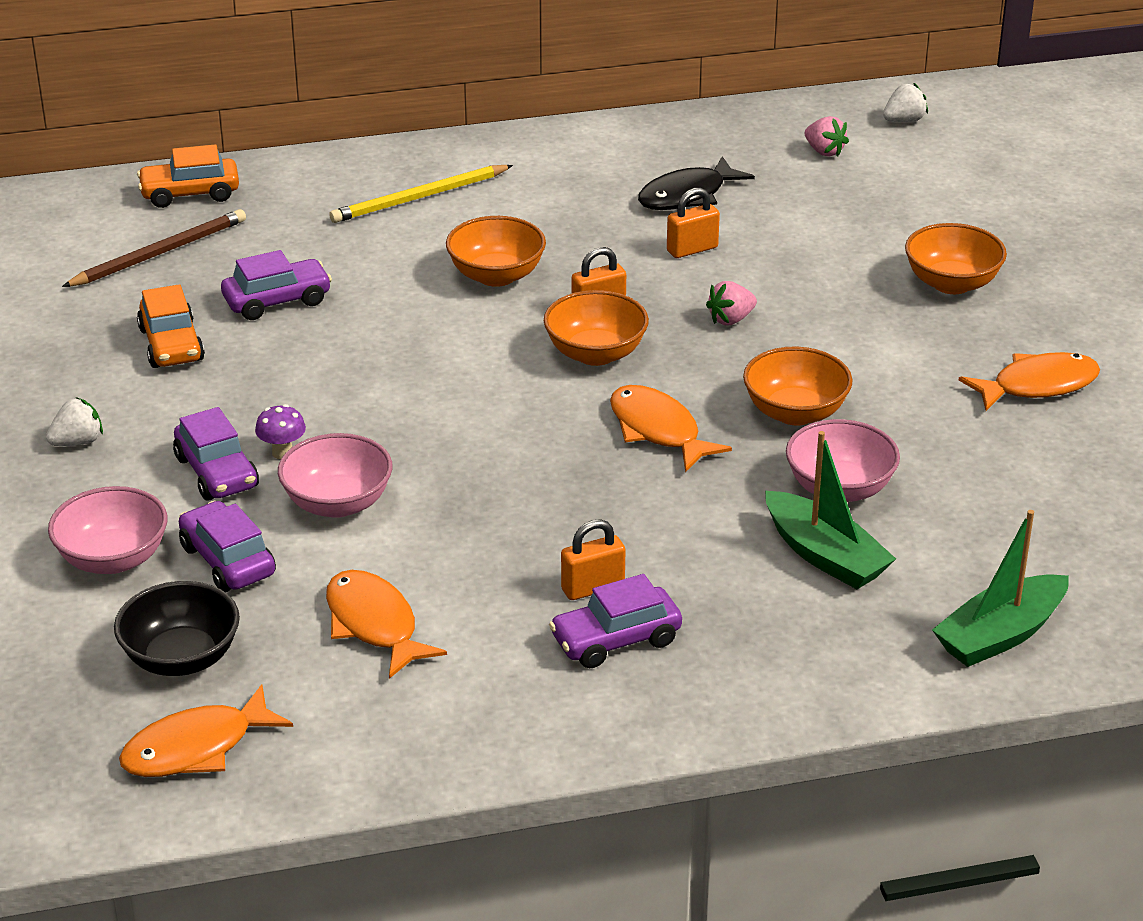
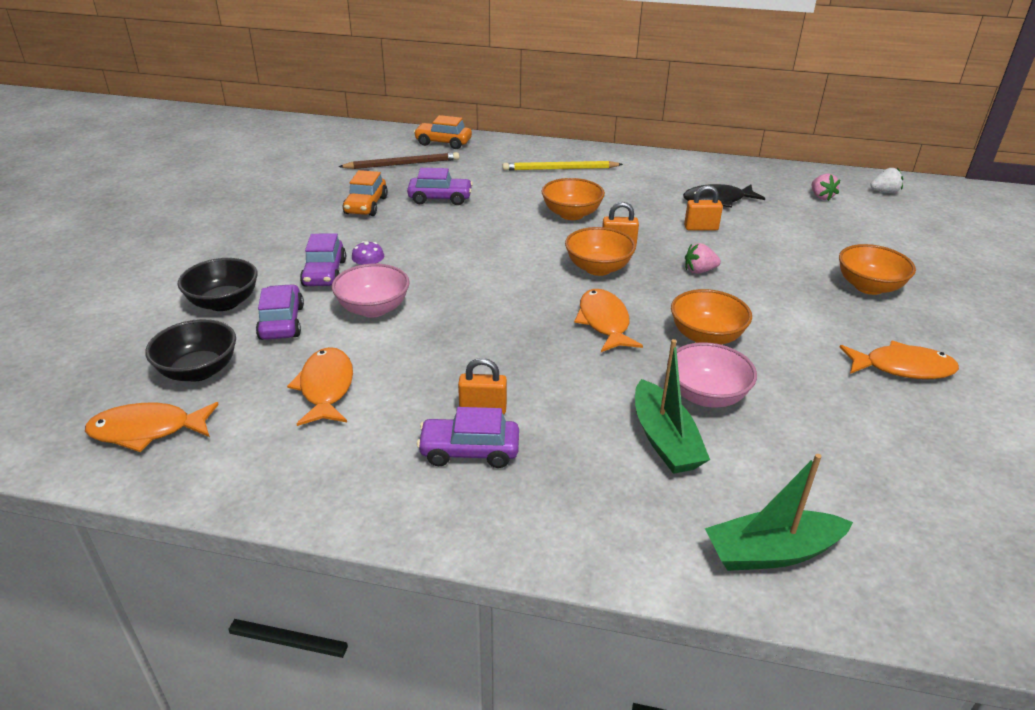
camera: 25 degrees right, 0 degrees up
white strawberry [46,397,103,446] -> none
pink bowl [48,486,168,574] -> black bowl [177,258,258,311]

